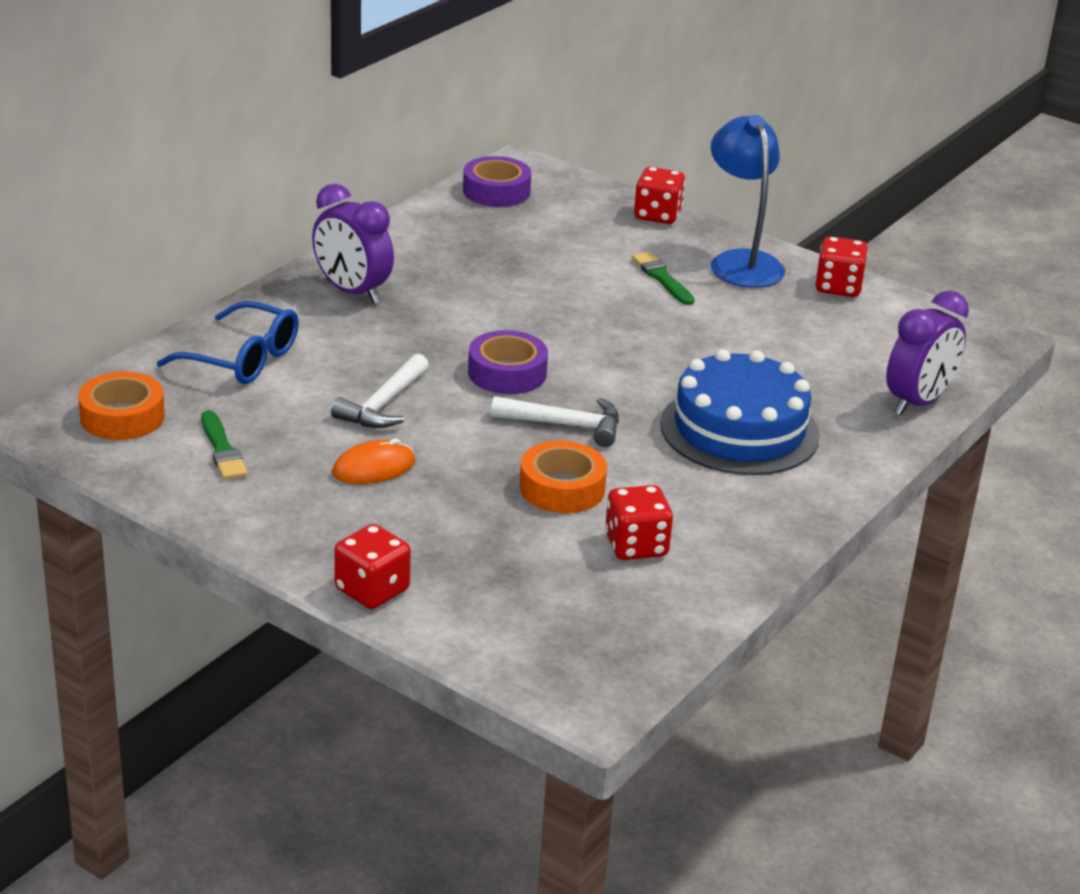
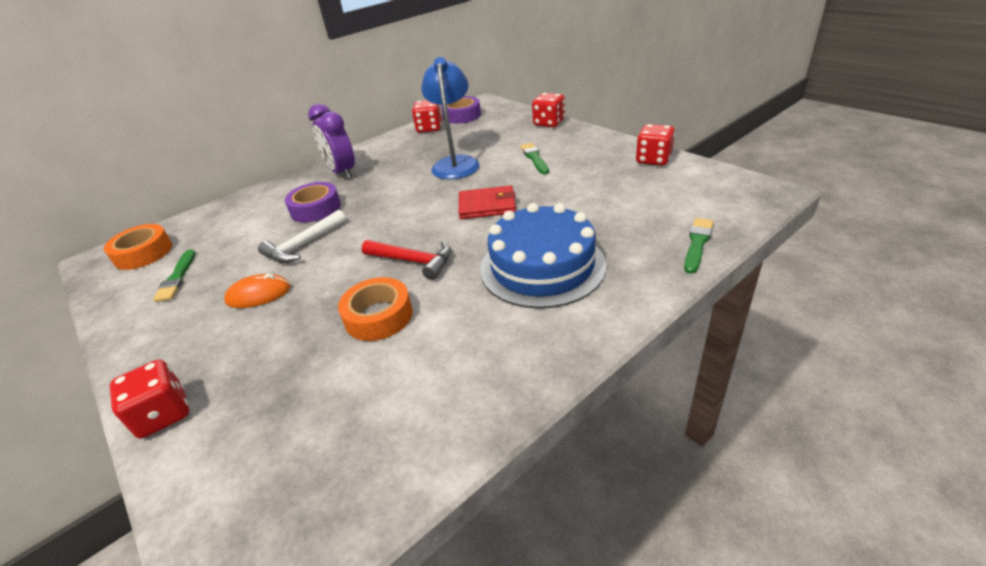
camera: 20 degrees right, 5 degrees up
blue glasses [157,301,299,384] -> none
purple tape [468,330,548,394] -> purple tape moved to [285,182,341,222]
white hammer [491,396,619,447] -> red hammer [362,240,452,280]
red dice [605,485,673,560] -> red dice moved to [412,100,442,133]
blue lamp [711,115,785,288] -> blue lamp moved to [421,57,480,179]
purple clock [886,290,969,415] -> green brush [684,218,714,274]
none -> red wallet [459,185,516,219]

